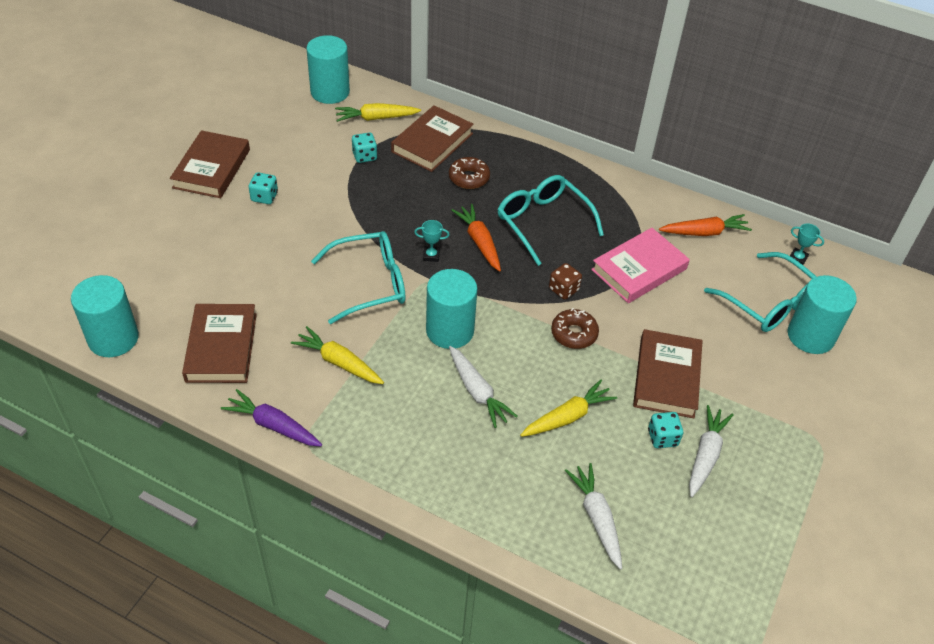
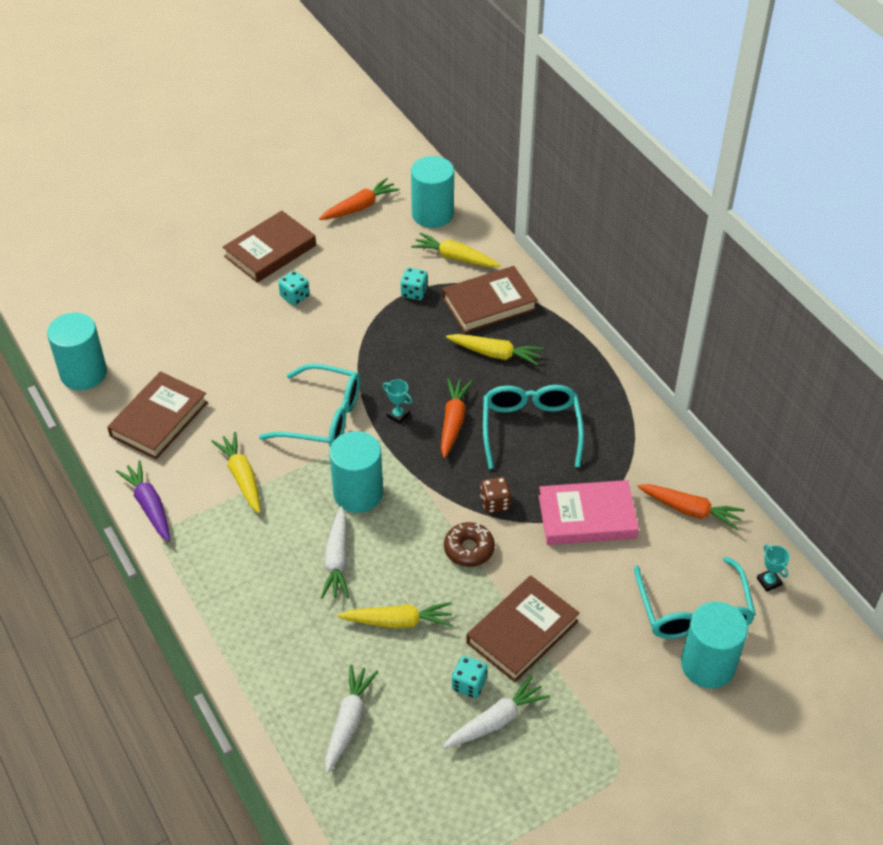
camera: 35 degrees right, 0 degrees up
brown donut [449,157,490,189] -> yellow carrot [446,334,544,366]
none -> orange carrot [319,178,400,220]

